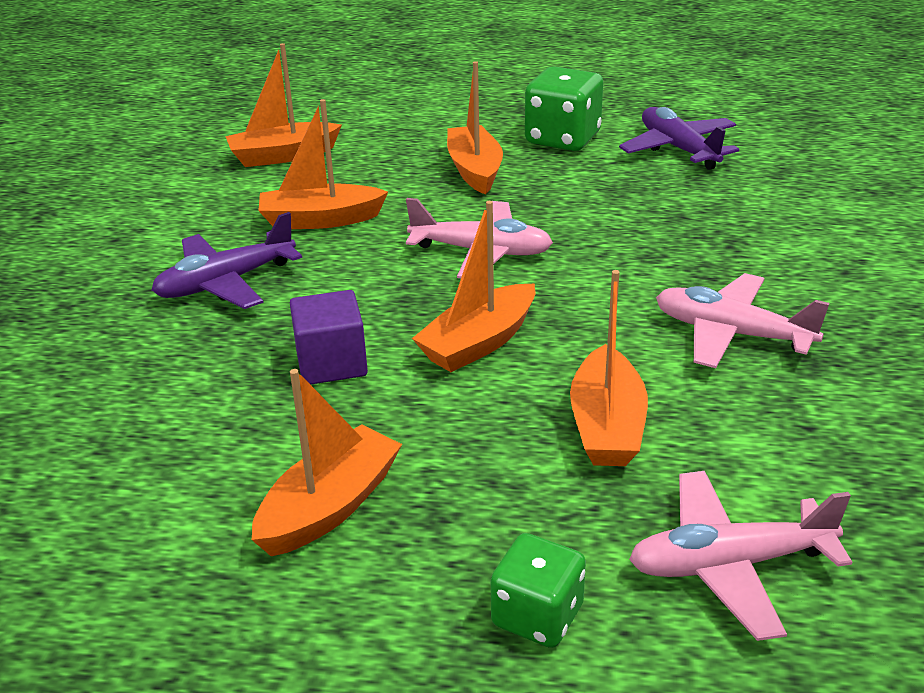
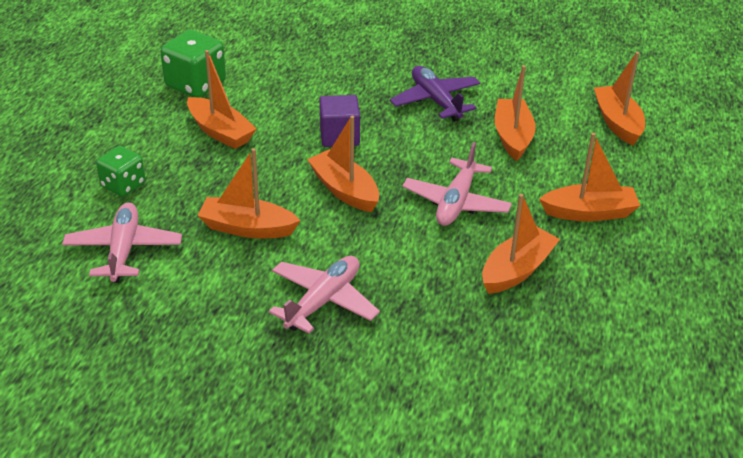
camera: 95 degrees right, 5 degrees up
green dice [525,66,603,151] -> green dice moved to [160,30,226,97]
purple plane [619,107,739,170] -> none
none -> orange boat [482,194,560,294]

